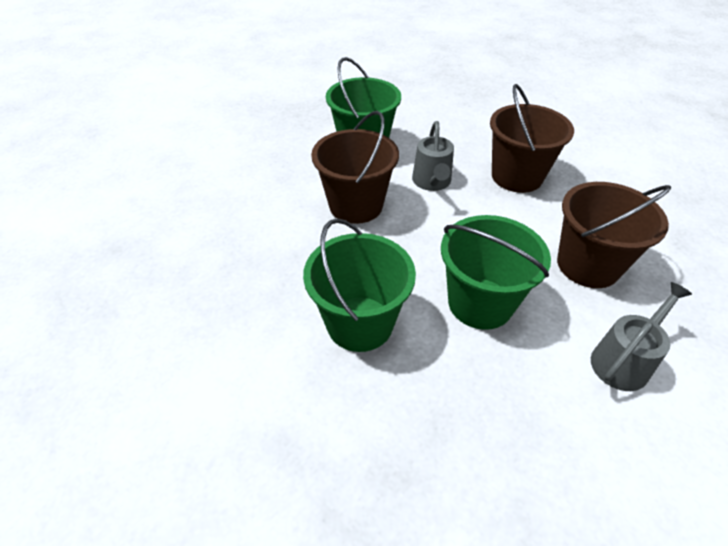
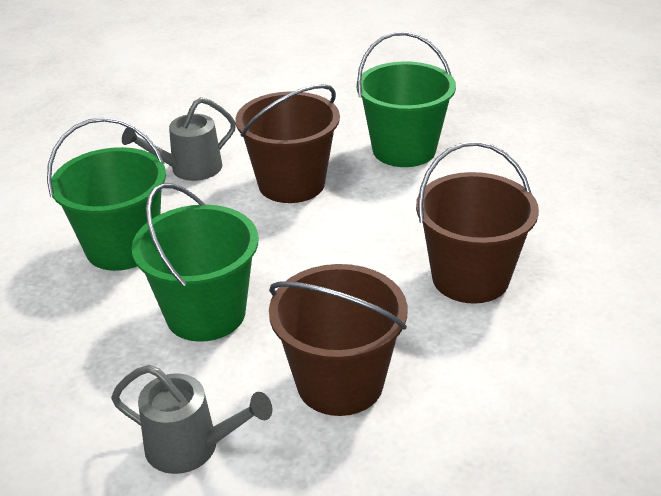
camera: 60 degrees right, 10 degrees down
grey watering can [412,121,454,191] -> grey watering can moved to [122,97,236,181]

